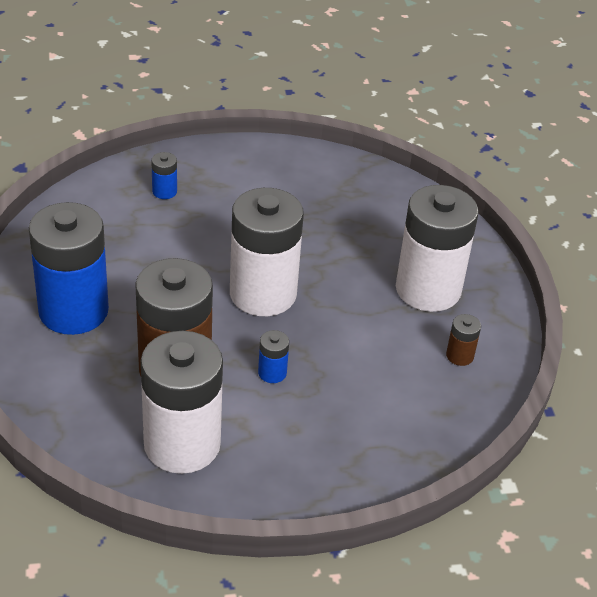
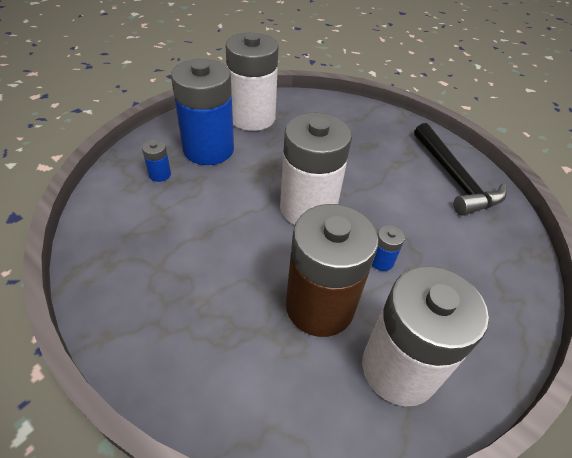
camera: 40 degrees left, 5 degrees up
blue battery [29,202,109,335] -> blue battery moved to [171,59,234,165]
white battery [396,185,479,312] -> white battery moved to [226,32,278,131]
brown battery [446,314,481,366] -> black hammer [414,123,507,216]

